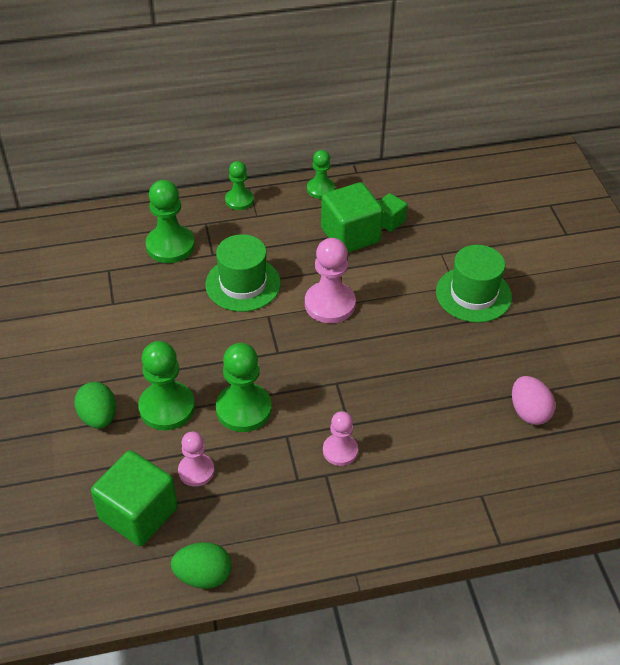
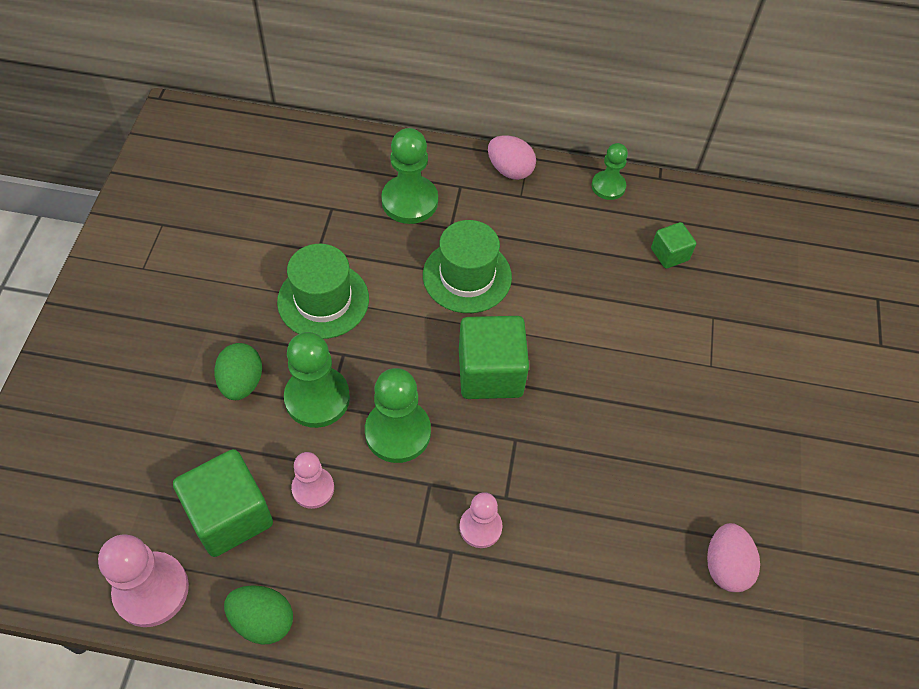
camera: 20 degrees right, 10 degrees up
green pawn [225,161,254,210] -> pink egg [488,135,536,180]
pink pawn [305,238,356,323] -> pink pawn moved to [98,534,189,627]
green cube [321,182,383,253] -> green cube moved to [459,316,529,399]
green hat [436,245,512,323] -> green hat moved to [277,244,369,339]

